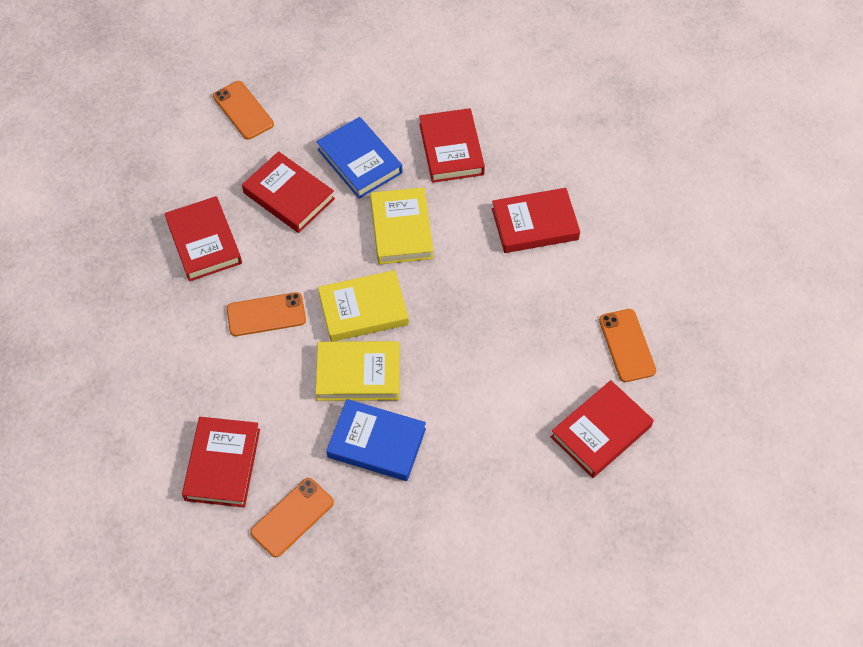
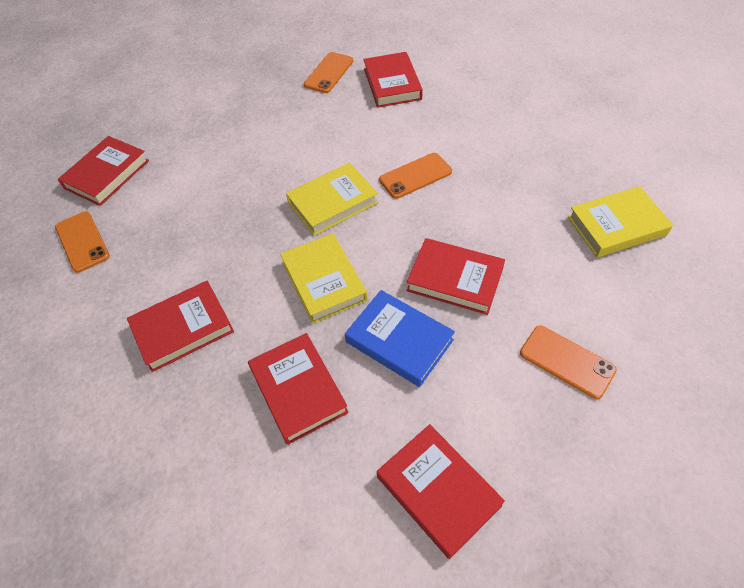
camera: 165 degrees right, 5 degrees down
red book [164,196,242,282] -> red book moved to [377,424,505,559]
yellow book [316,341,400,401] -> yellow book moved to [568,186,673,257]
blue book [326,399,426,481] -> none

